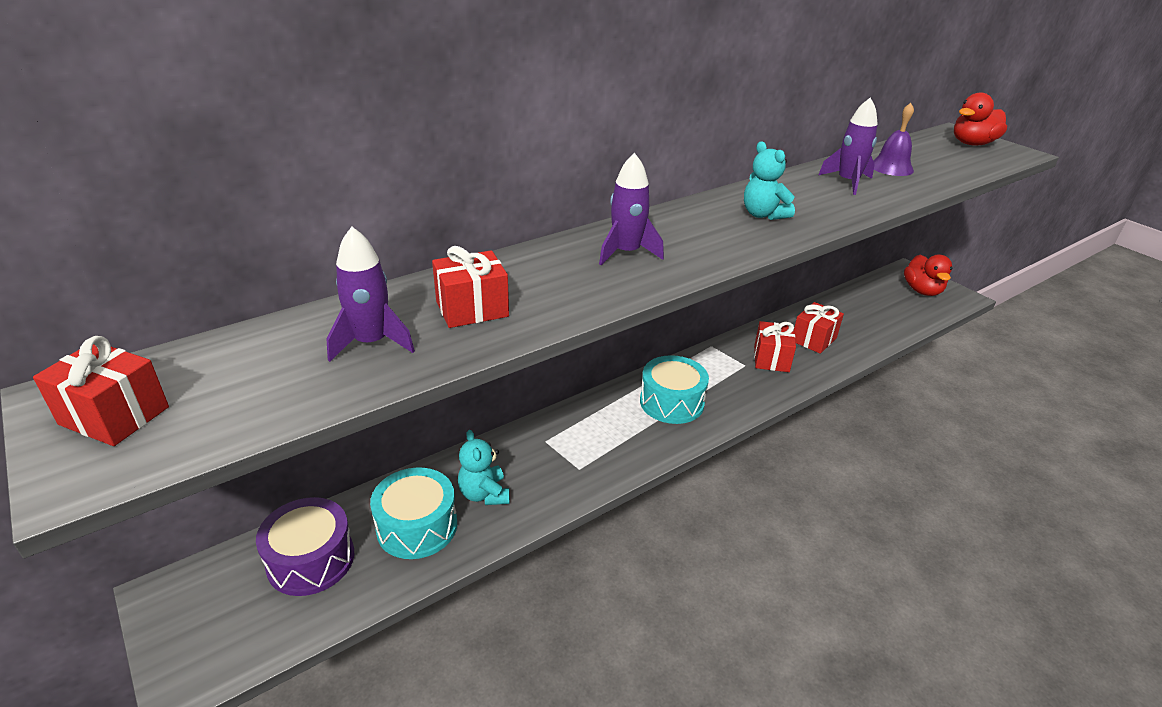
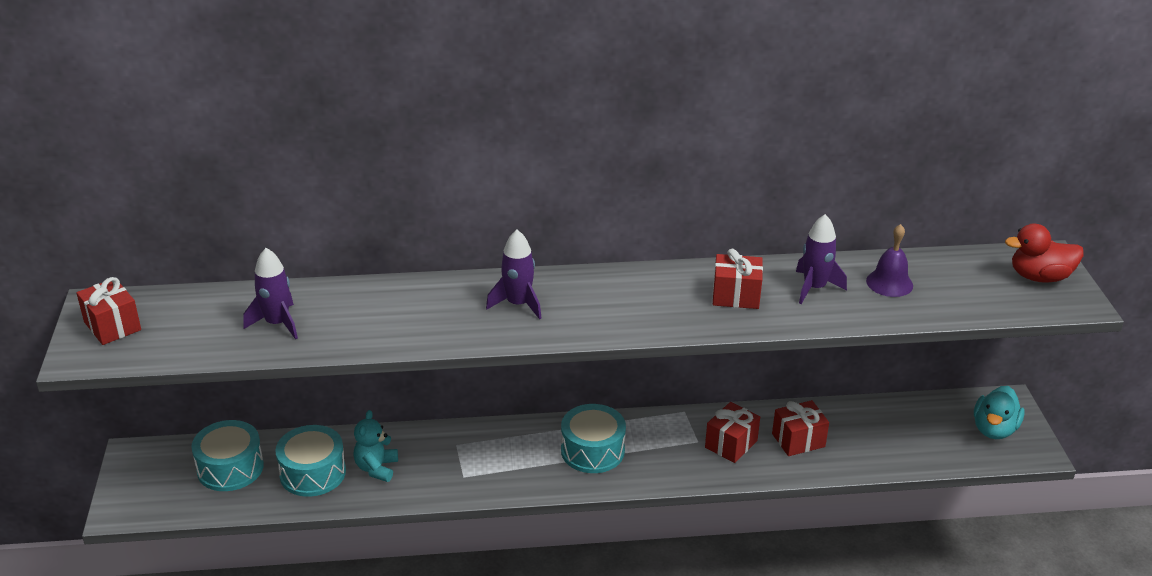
camera: 30 degrees right, 0 degrees up
purple drum [256,497,354,596] -> turquoise drum [191,420,264,491]
red gift [432,246,509,328] -> red gift moved to [713,249,763,309]
turquoise teddy bear [744,142,795,220] -> none
red duck [904,255,952,296] -> turquoise duck [974,386,1025,439]

